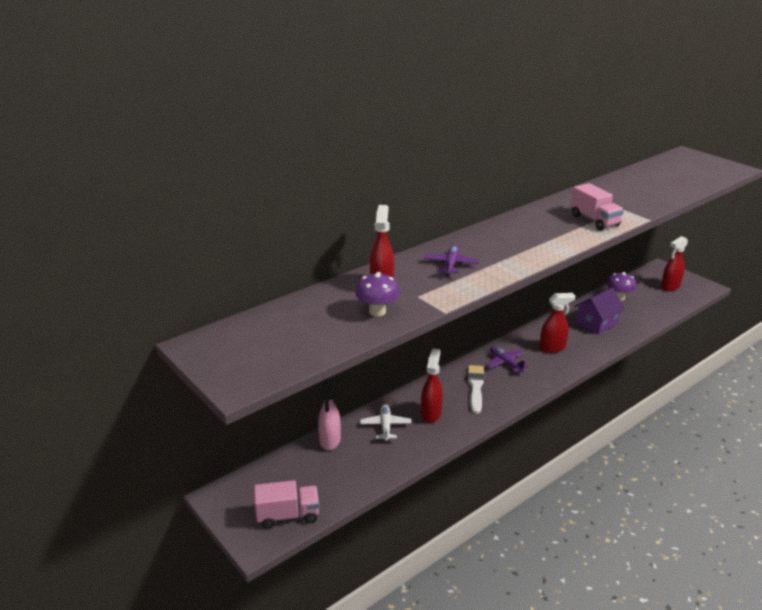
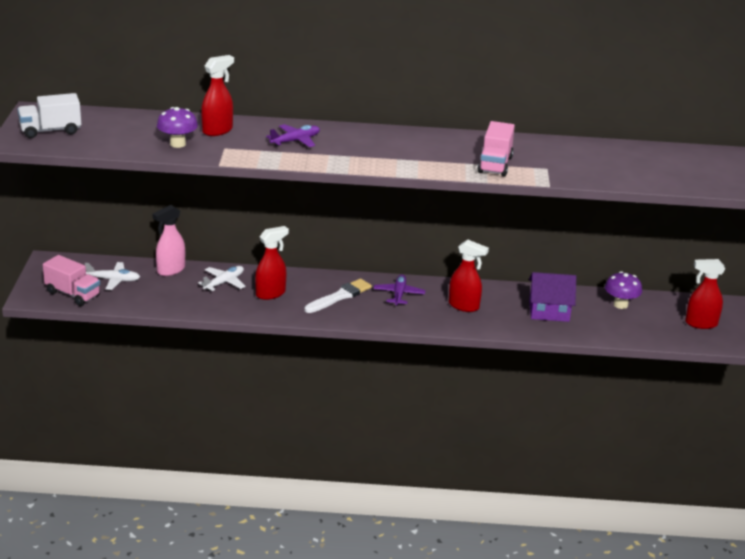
camera: 40 degrees right, 0 degrees up
none -> white truck [18,93,81,138]
none -> white plane [85,262,140,290]

